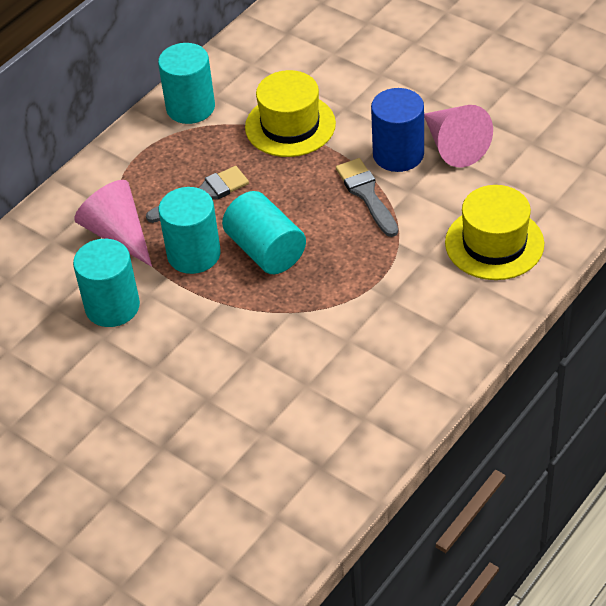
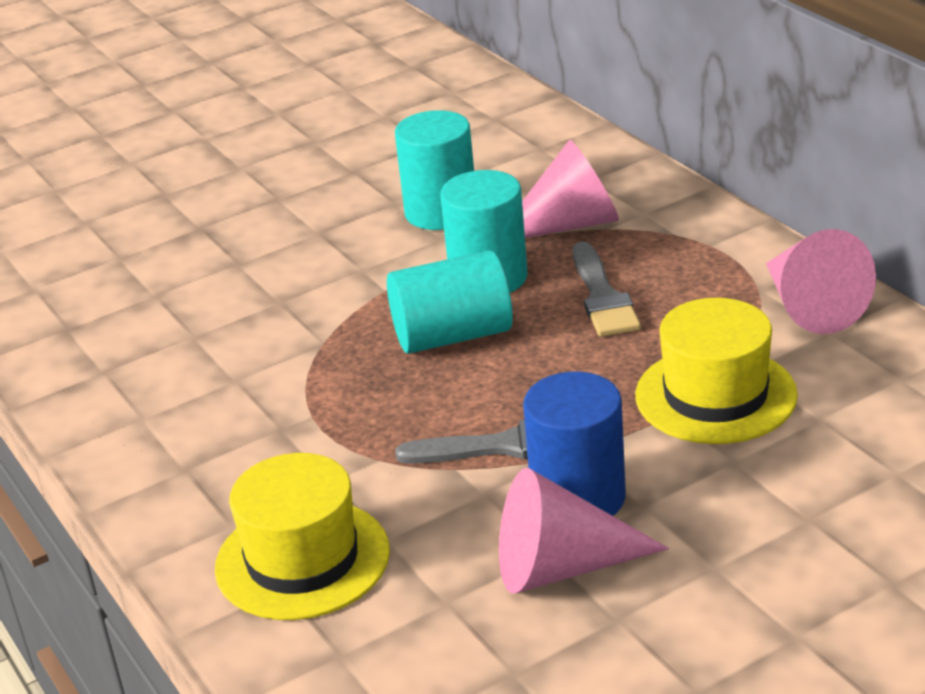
camera: 110 degrees right, 15 degrees down
turquoise cylinder [158,43,215,124] -> pink cone [766,229,876,334]

